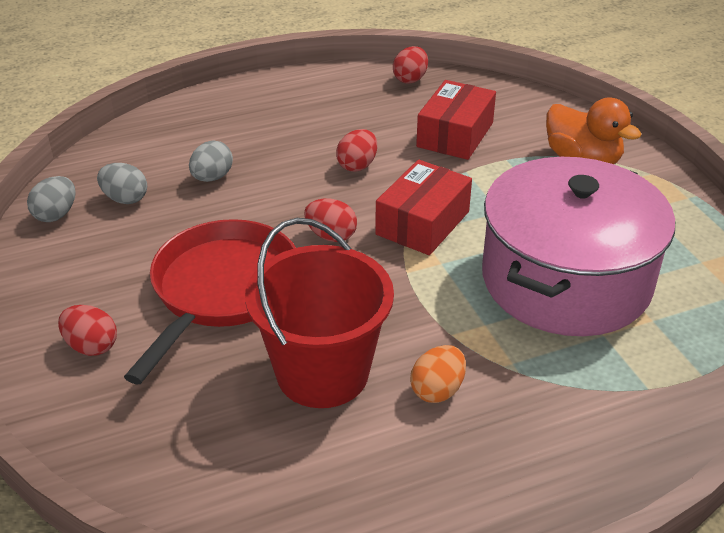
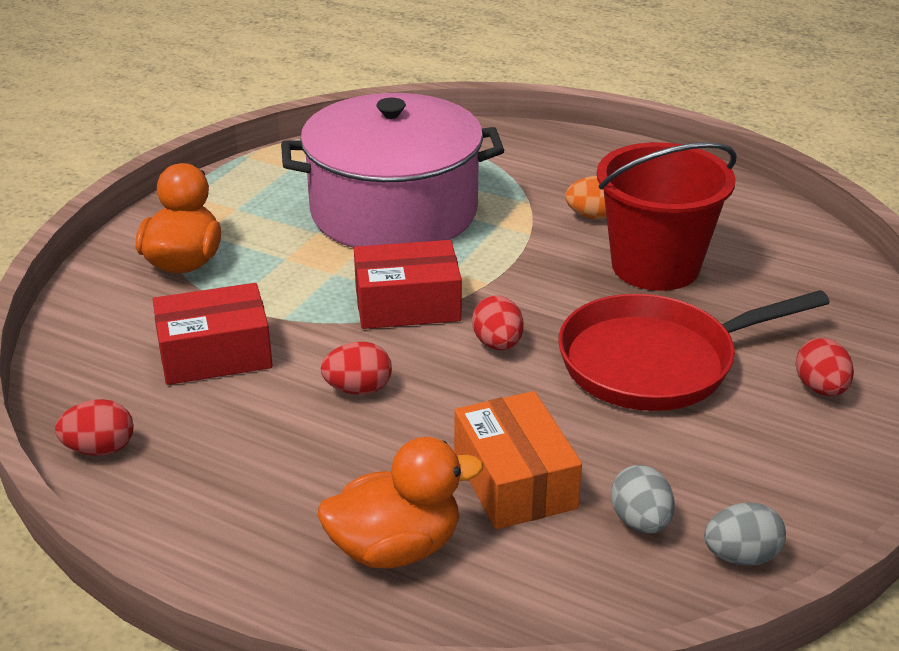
camera: 130 degrees left, 5 degrees down
grey egg [189,140,233,182] -> orange box [454,391,582,529]
none -> orange duck [318,437,483,568]

